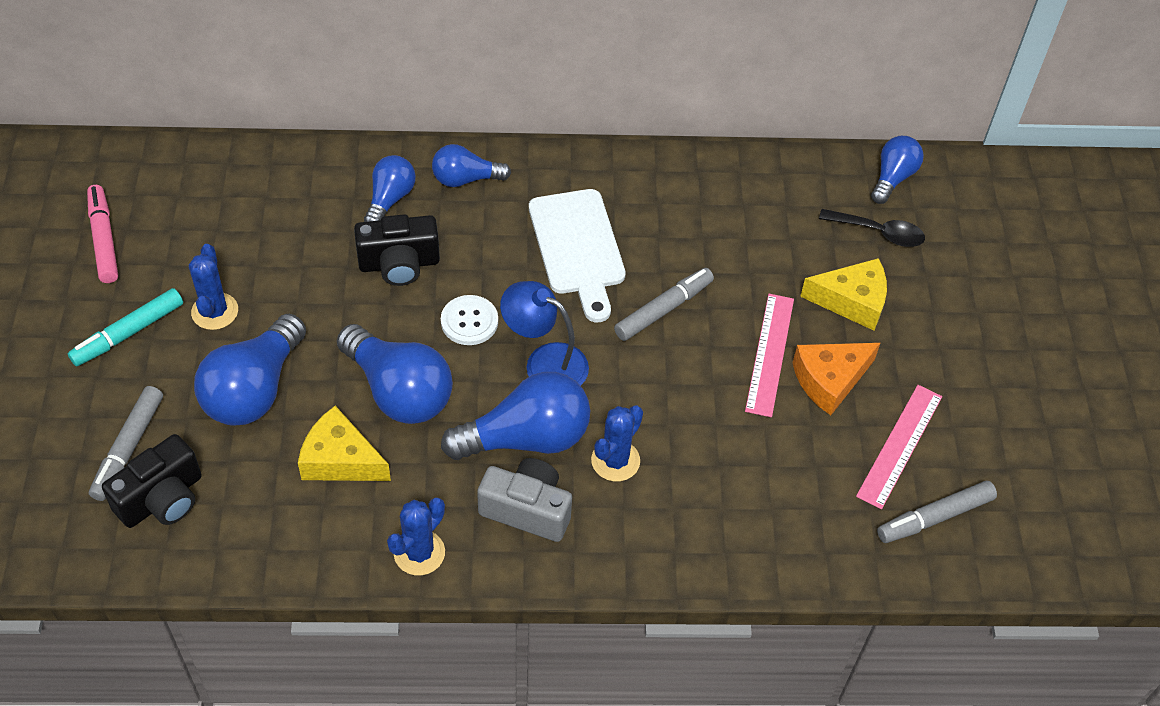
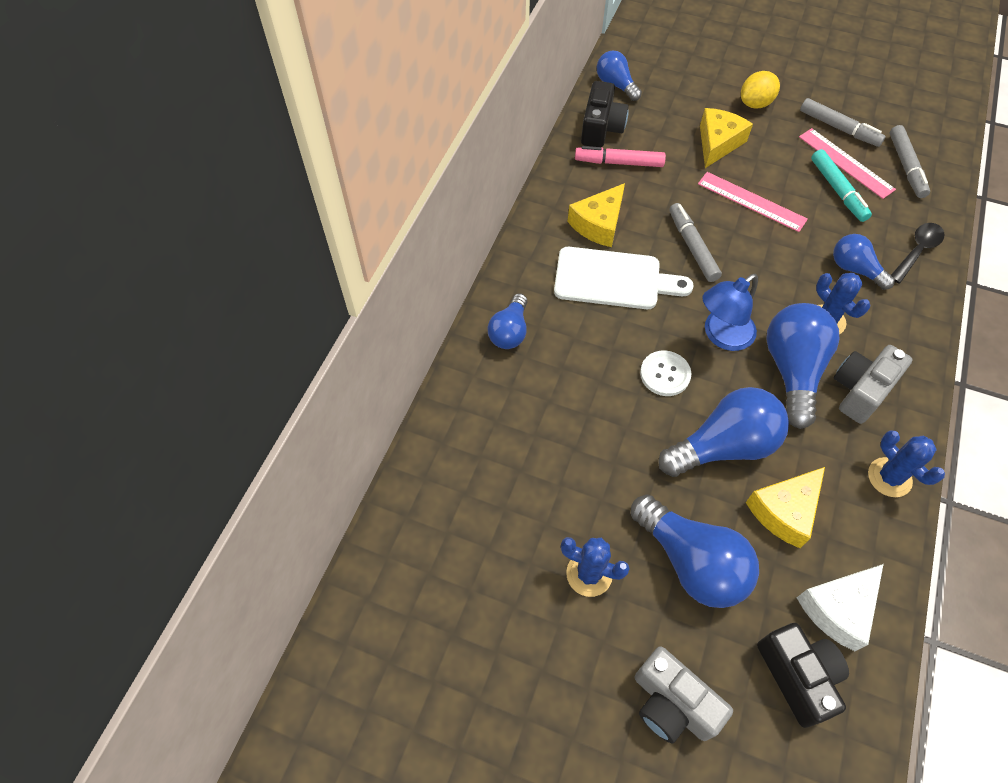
camera: 65 degrees left, 5 degrees up
turquoise marker [68,288,183,366] -> turquoise marker moved to [811,149,872,222]
pink marker [87,185,118,283] -> pink marker moved to [575,146,666,167]
grey marker [89,386,163,501] -> grey marker moved to [800,98,886,147]
black camera [354,214,440,286] -> black camera moved to [581,81,629,147]
blue light bulb [364,155,416,222] -> blue light bulb moved to [833,234,895,290]
orange cheese [792,343,880,415] -> none
black spoon [819,209,925,247] -> black spoon moved to [891,223,945,284]
none -> yellow cheese [568,183,625,247]
none -> grey camera [635,646,733,743]
none -> yellow lemon [741,71,780,109]
none -> white cheese [797,564,884,651]

